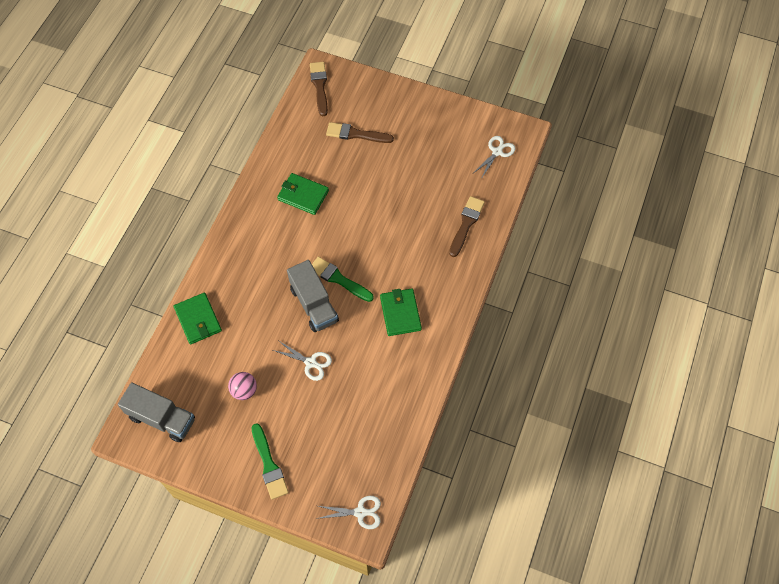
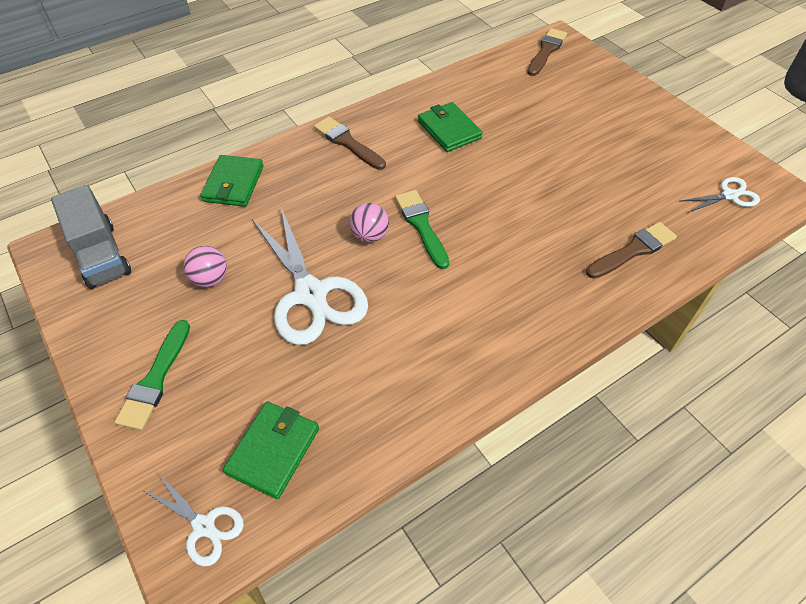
camera: 35 degrees right, 10 degrees down
white scissors [273,341,332,381] -> white scissors [252,208,368,345], size x1.98
grey truck [287,260,339,332] -> pink ball [350,203,389,242]
brown brush [326,122,394,143] -> brown brush moved to [314,117,386,170]
green wallet [380,289,422,336] -> green wallet moved to [223,402,319,499]

